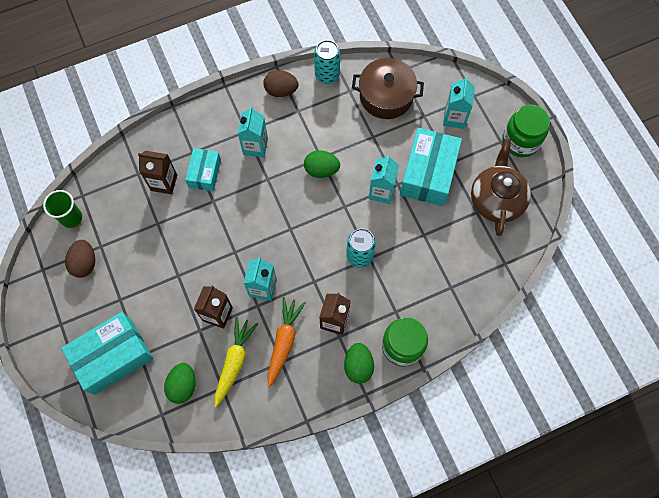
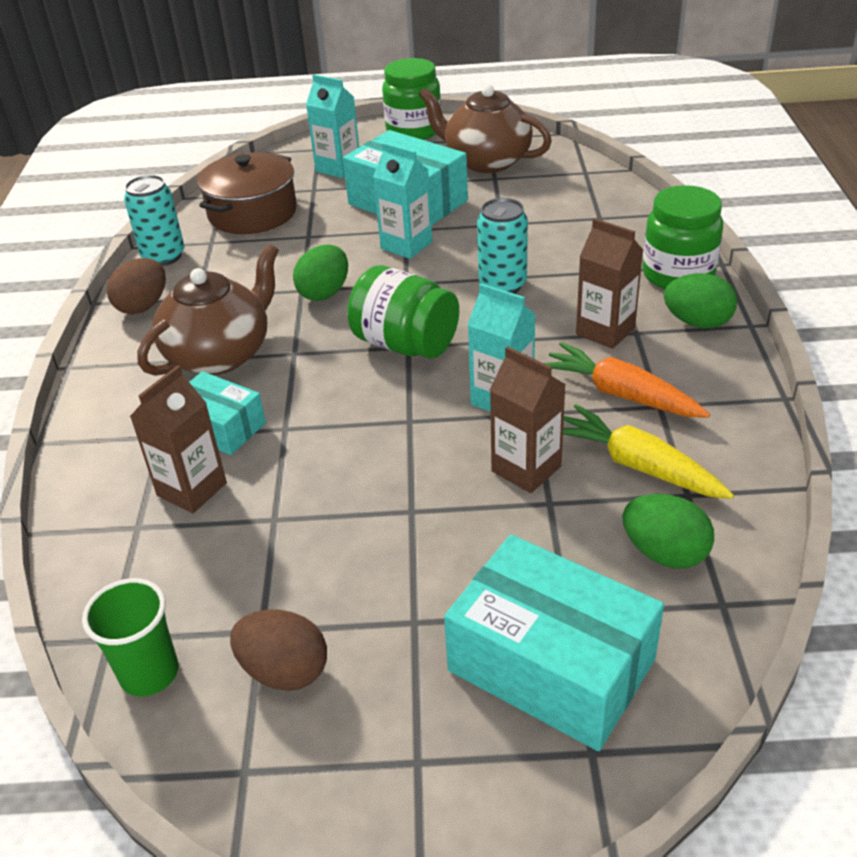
camera: 65 degrees left, 30 degrees down
turquoise box [61,312,154,395] -> turquoise box turned 45 degrees counterclockwise [444,535,664,751]
turquoise carton [238,106,268,157] -> brown teapot [137,244,279,376]
none -> green jar [347,265,459,359]

